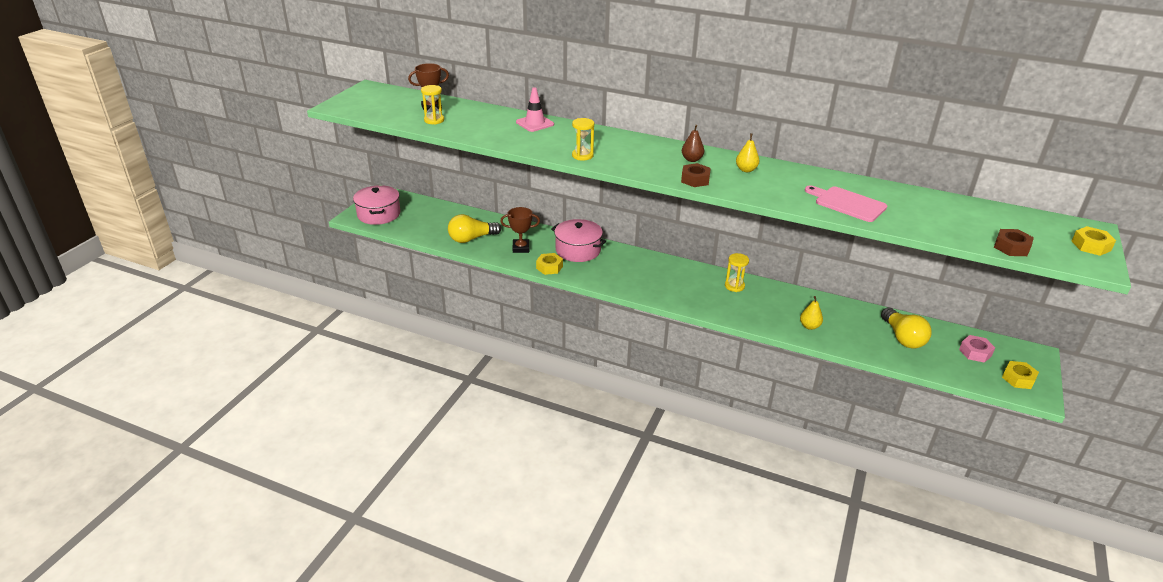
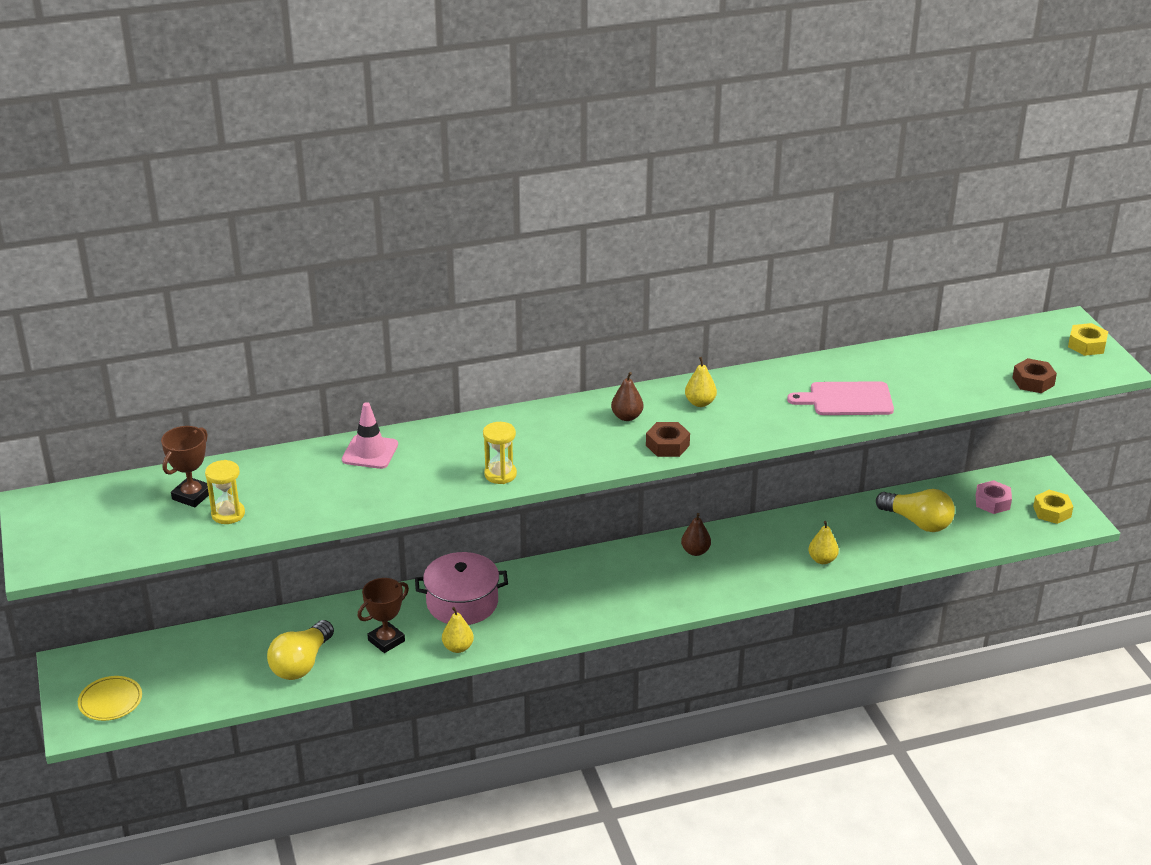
camera: 40 degrees left, 0 degrees up
pink pot [353,185,401,225] -> yellow plate [78,676,142,721]
yellow nut [536,253,563,275] -> yellow pear [442,607,474,653]
yellow hourglass [725,253,749,292] -> brown pear [681,513,711,556]

